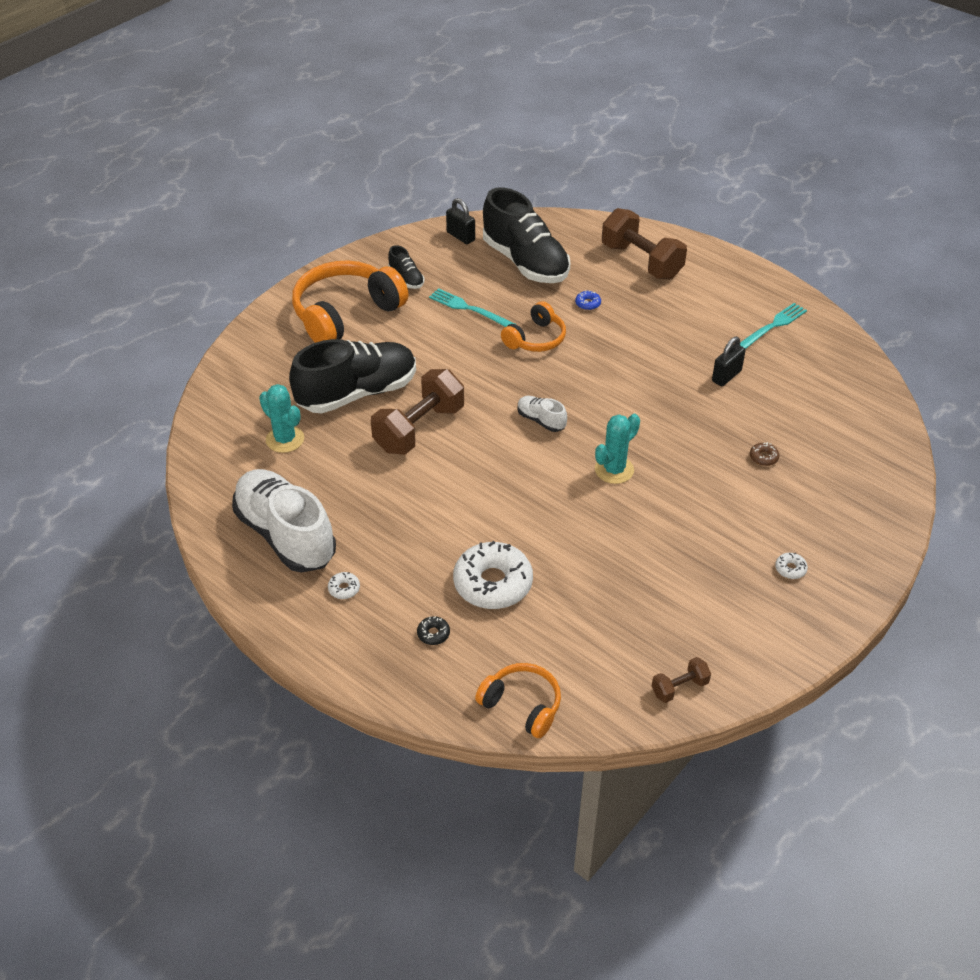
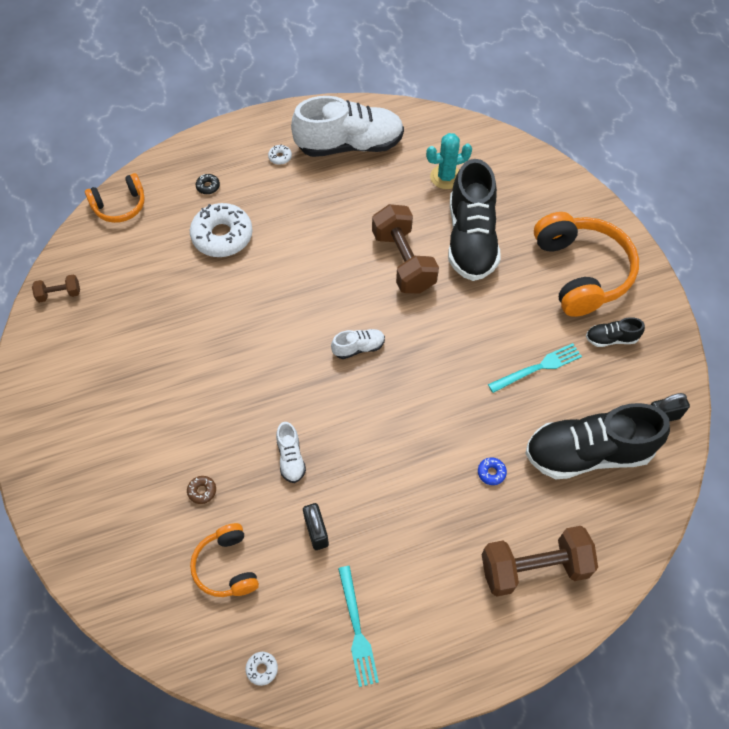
camera: 120 degrees right, 15 degrees up
orange headphones [501,301,566,352] -> orange headphones moved to [190,523,259,597]
turquoise cactus [595,414,640,484] -> none
brown dumbbell [652,657,711,703] -> brown dumbbell turned 75 degrees clockwise [32,274,80,303]
white donut [775,553,808,579] -> white donut moved to [245,652,278,686]
none -> white shoe [276,422,306,483]

